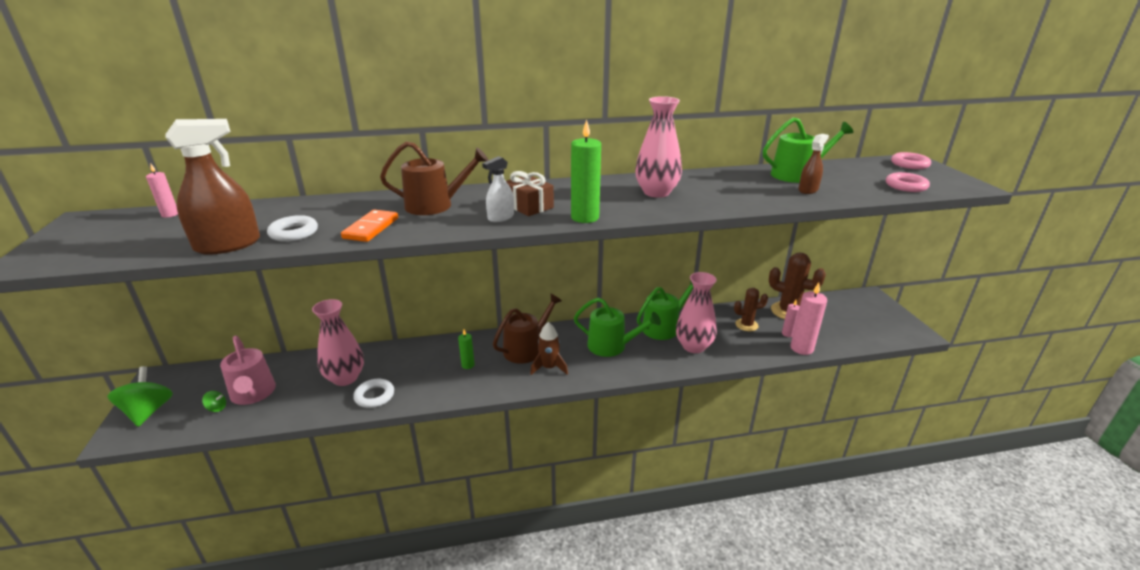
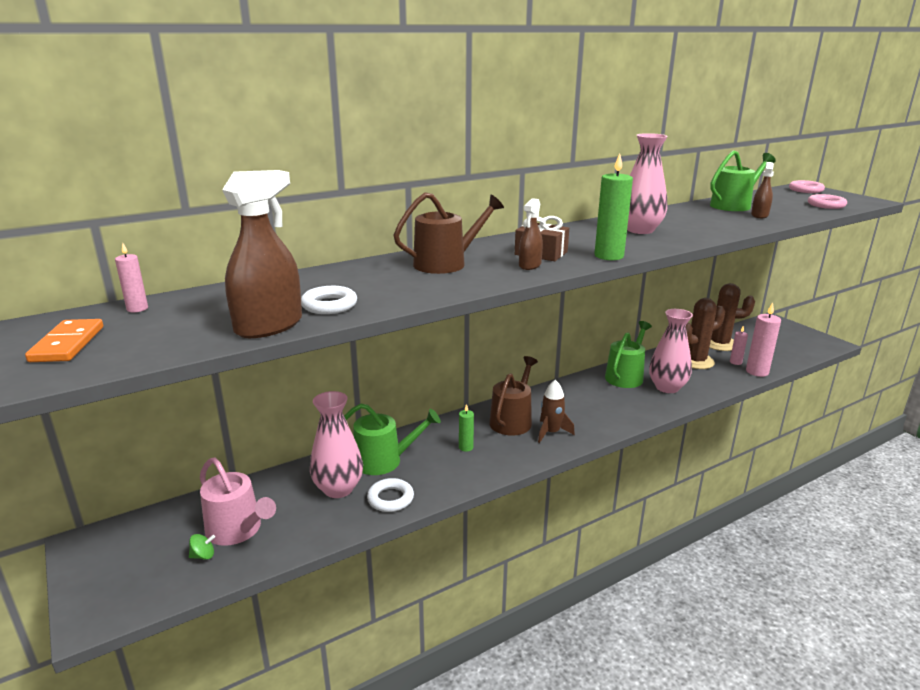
camera: 20 degrees left, 5 degrees down
green spinning top [107,366,173,427] -> none
orange domino [341,210,398,242] -> orange domino moved to [25,319,103,362]
white spray bottle [482,156,514,222] -> brown spray bottle [519,198,543,270]
green watering can [574,298,661,357] -> green watering can moved to [344,403,441,475]
brown cactus [734,288,768,331] -> brown cactus [686,298,725,369], size x1.58

